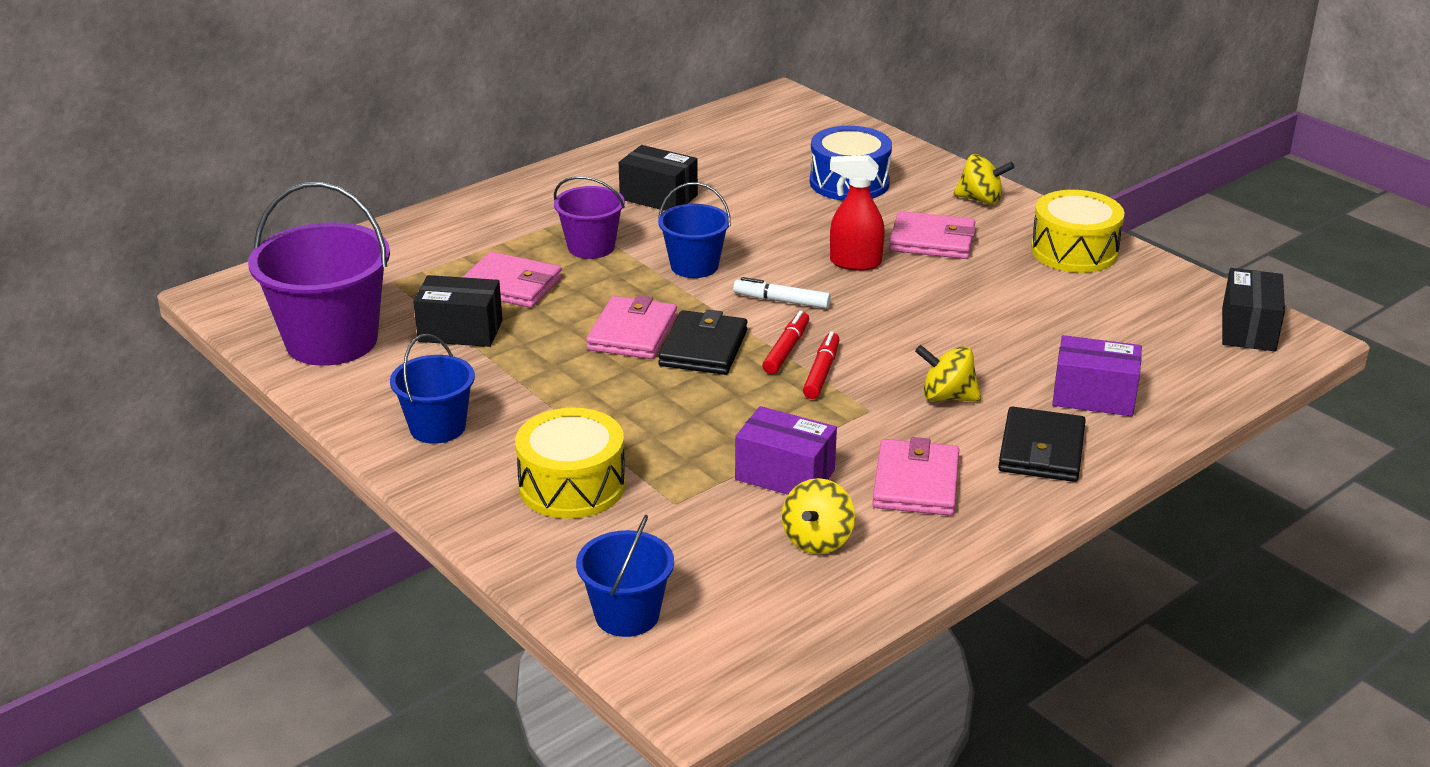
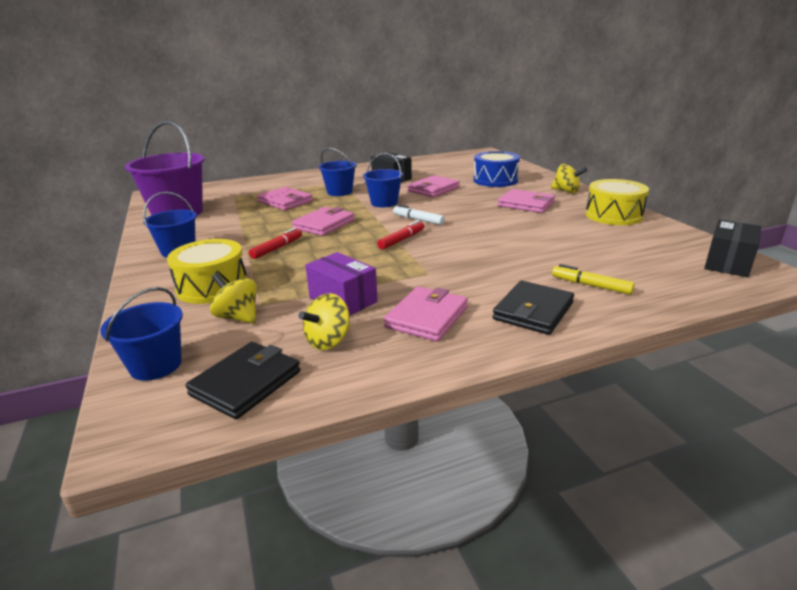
camera: 20 degrees right, 5 degrees down
black box [413,275,503,347] -> none
purple bucket [554,176,625,259] -> blue bucket [319,148,357,196]
black wallet [658,309,748,375] -> black wallet moved to [185,342,300,419]
red marker [803,332,840,399] -> red marker moved to [249,227,302,259]
red spray bottle [830,155,885,271] -> none
yellow spinning top [915,345,981,402] -> yellow spinning top moved to [210,273,257,324]
purple box [1052,335,1142,416] -> yellow marker [552,264,635,295]
none -> pink wallet [407,175,460,197]

